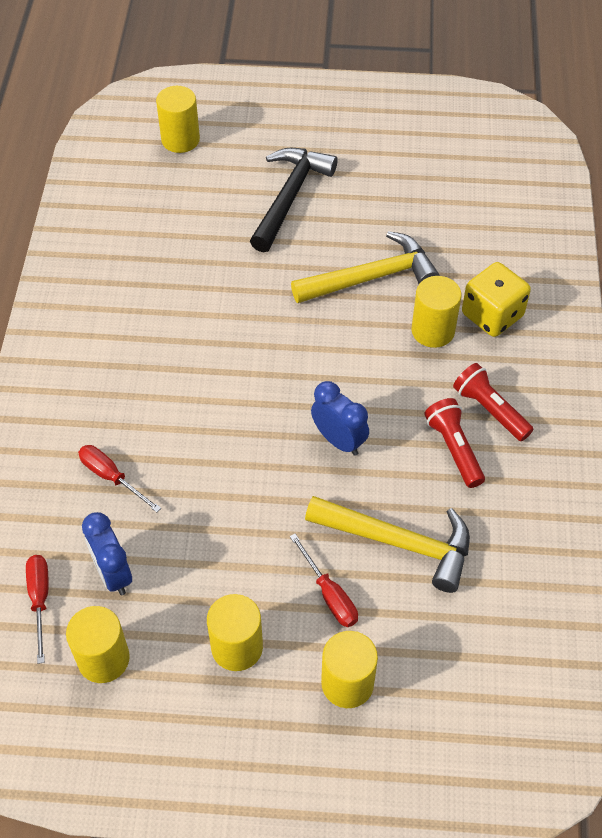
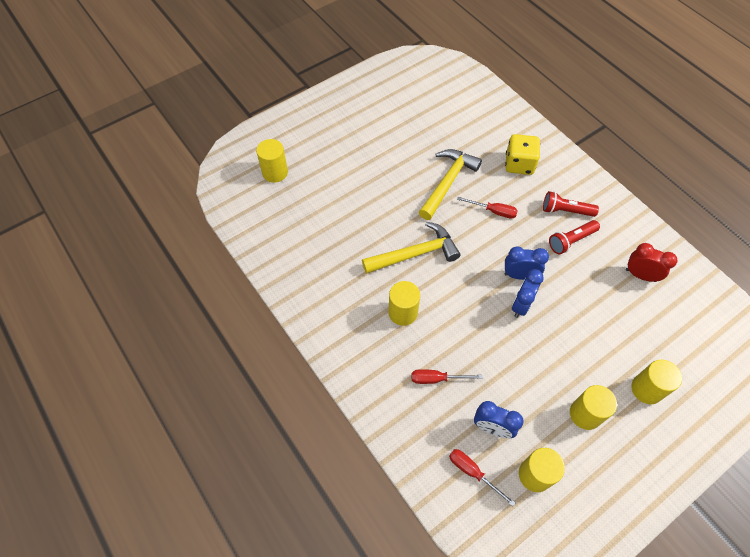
camera: 40 degrees left, 5 degrees up
black hammer [250,148,338,252] -> none
red screwdriver [290,534,358,627] -> red screwdriver moved to [457,197,518,219]
yellow hammer [305,496,470,593] -> yellow hammer moved to [362,222,460,274]
yellow cylinder [412,276,461,348] -> yellow cylinder moved to [388,281,420,326]
red flashlight [424,398,485,488] -> red flashlight turned 60 degrees counterclockwise [549,220,600,254]
none -> blue clock [512,269,544,318]
none -> red clock [626,243,678,282]

